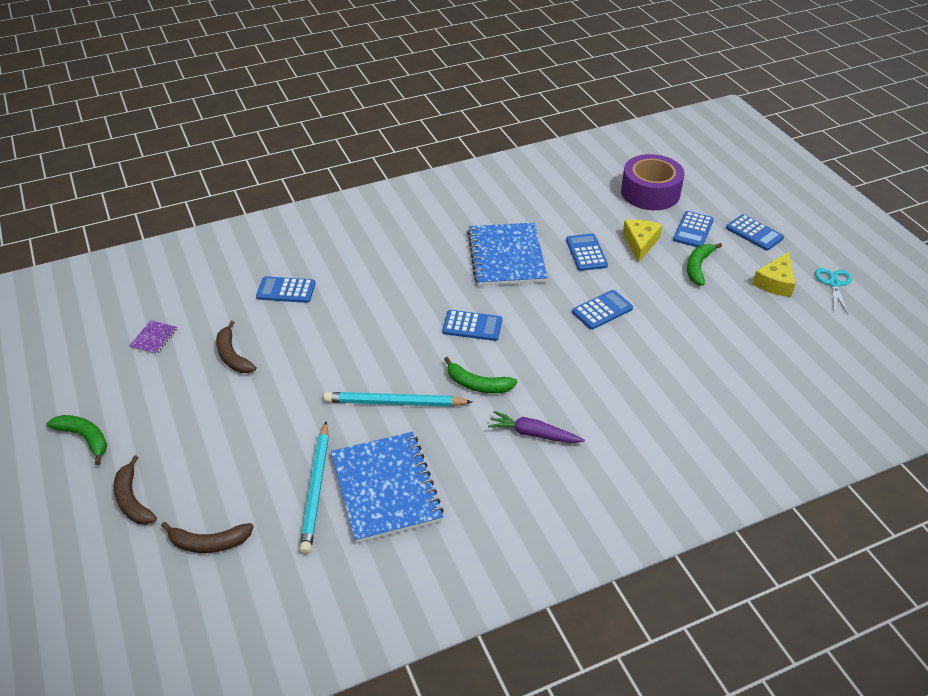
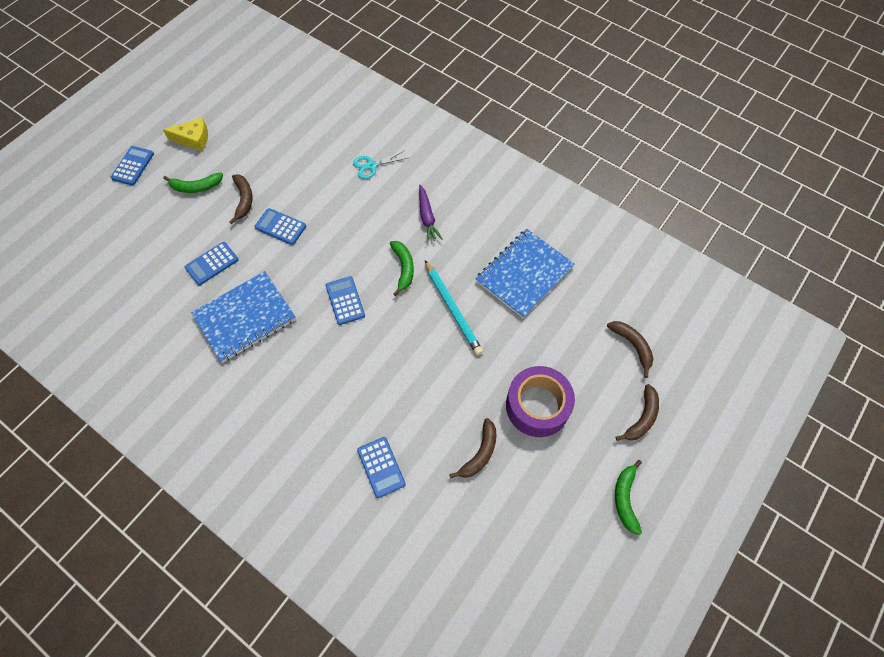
camera: 120 degrees left, 20 degrees up
purple notebook [129,320,177,355] -> none
turquoise pencil [299,422,329,554] -> none
purple tape [621,154,684,210] -> purple tape moved to [506,366,575,437]
yellow cheese [623,220,662,263] -> none
blue calculator [673,211,714,247] -> none
turquoise scissors [815,268,852,314] -> turquoise scissors moved to [353,150,408,179]
none -> brown banana [229,174,253,224]

